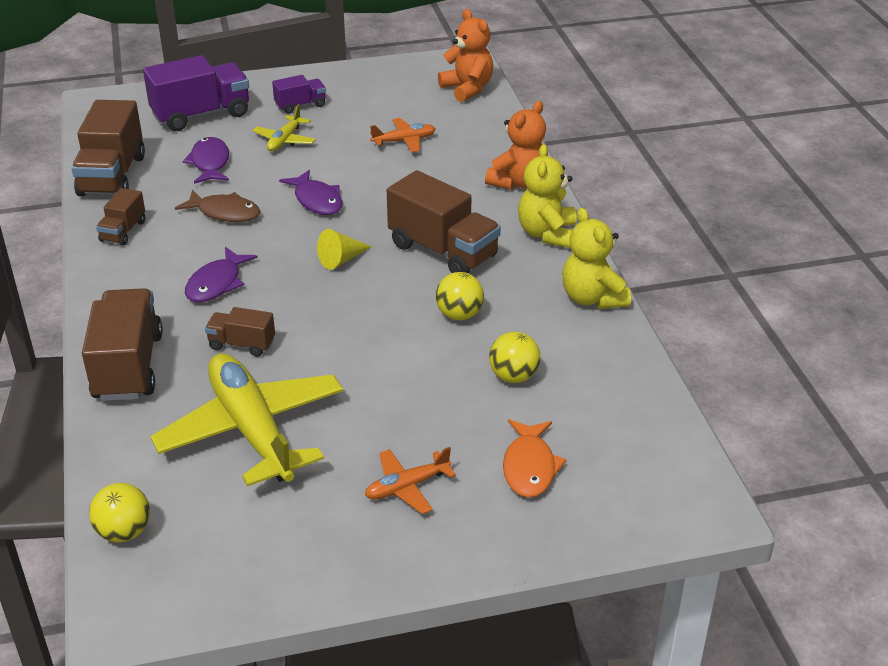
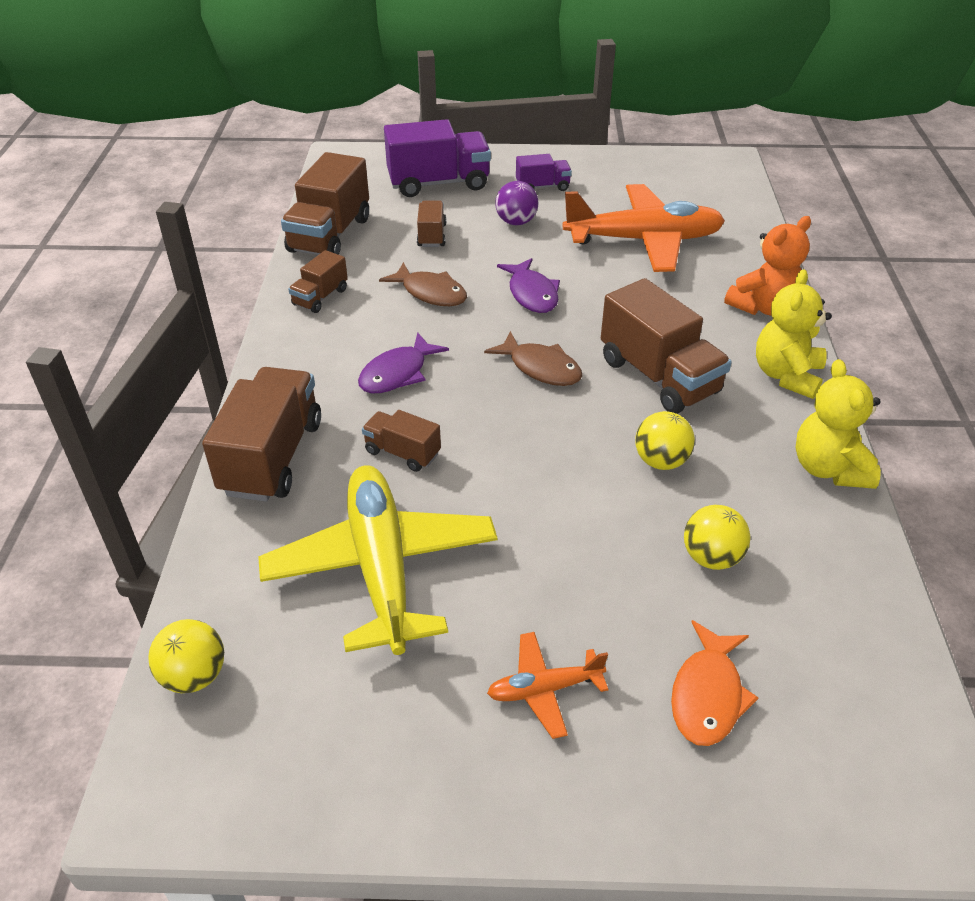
camera: 15 degrees right, 5 degrees up
purple fish [182,137,229,184] -> brown truck [417,201,447,247]
yellow plane [252,104,316,151] -> purple ball [495,181,538,225]
yellow cone [317,229,371,270] -> brown fish [484,331,582,386]
orange plane [370,118,436,152] -> orange plane [563,184,725,272], size x2.17
orange teddy bear [438,9,493,102] -> none

